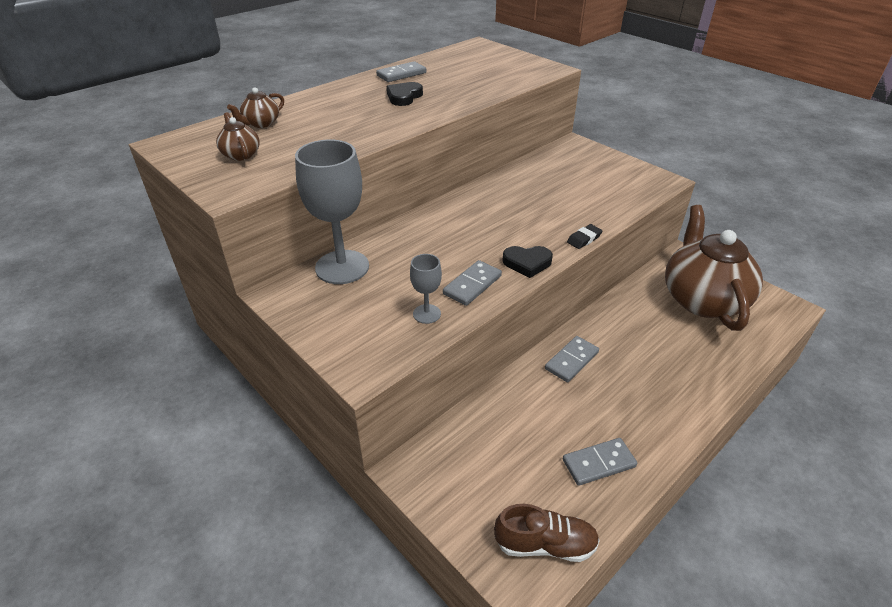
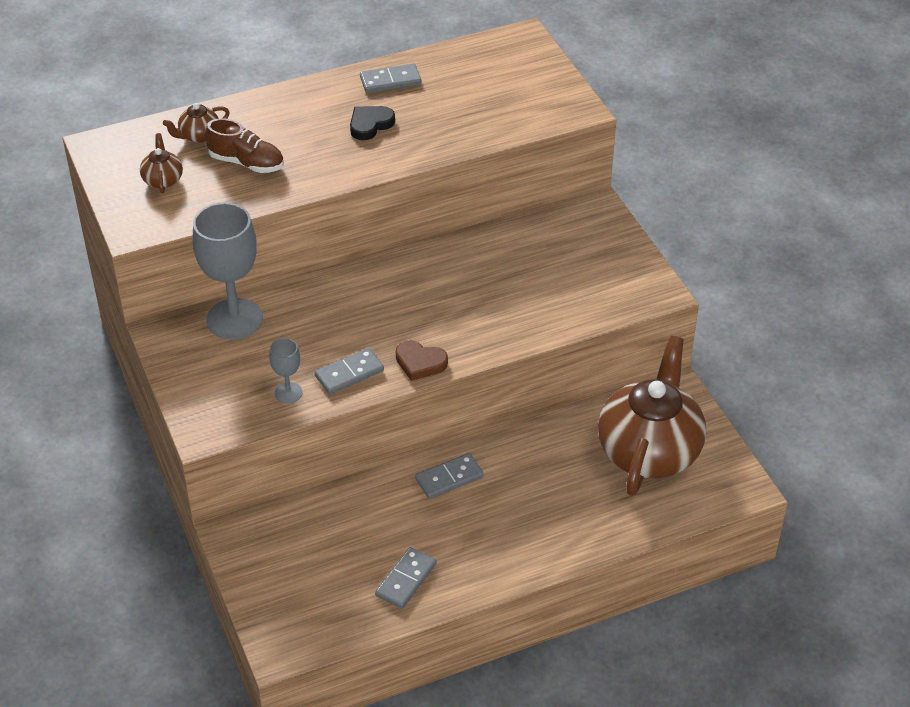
camera: 20 degrees right, 5 degrees up
brown shoe [494,504,600,562] -> brown shoe moved to [205,118,284,173]
black heart [502,246,553,278] -> brown heart [396,341,448,381]
grey domino [563,438,637,486] -> grey domino turned 60 degrees counterclockwise [375,547,436,609]
black eraser [567,224,603,249] -> none

